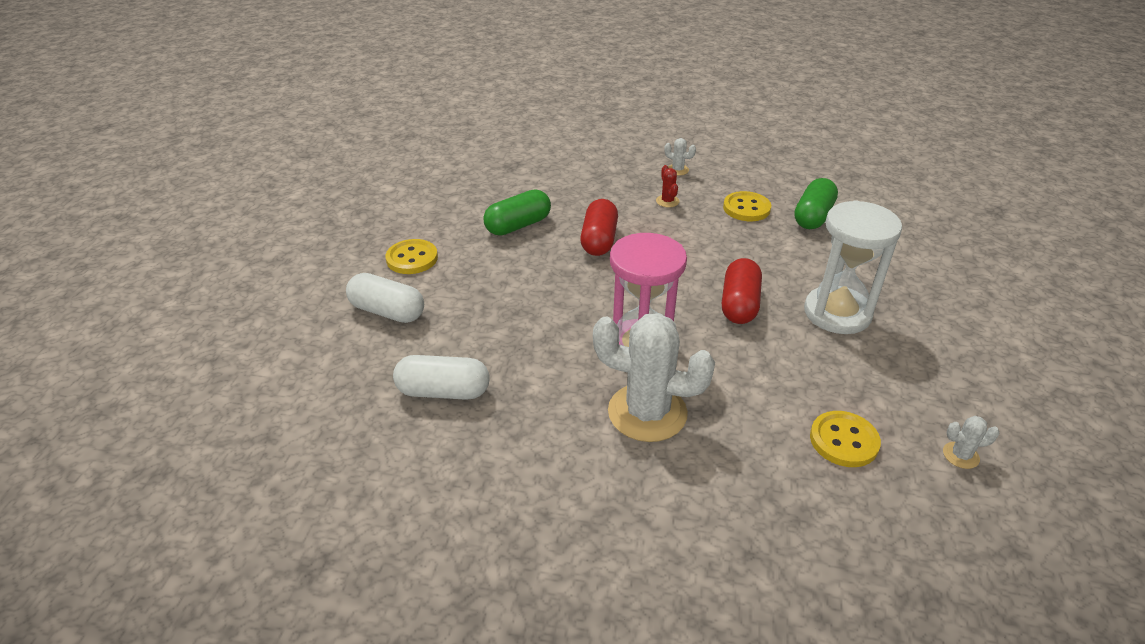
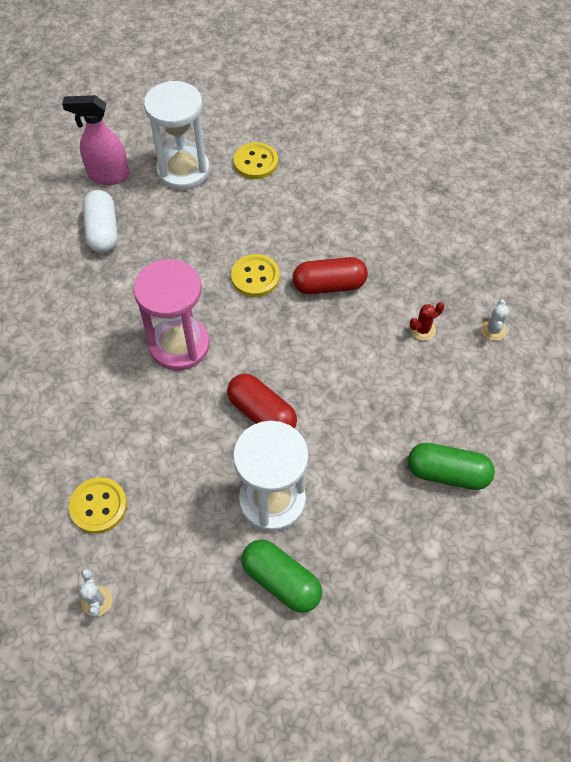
camera: 75 degrees right, 20 degrees up
white capsule [346,273,424,323] -> white hourglass [144,81,210,190]
green capsule [483,190,551,235] -> green capsule moved to [242,540,322,613]
white cactus [593,313,715,442] -> none
red capsule [722,258,762,324] -> red capsule turned 45 degrees clockwise [227,374,297,429]
yellow button [723,191,771,221] -> yellow button moved to [231,254,280,297]
none -> pink spray bottle [62,95,129,185]

